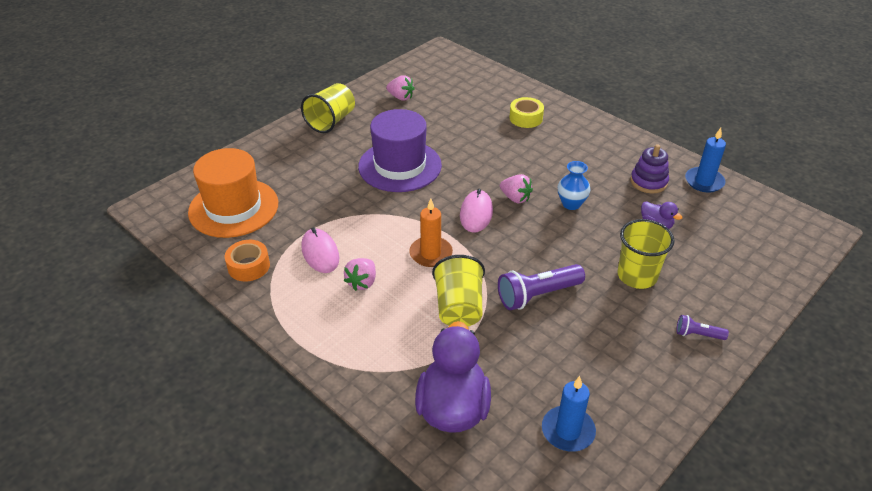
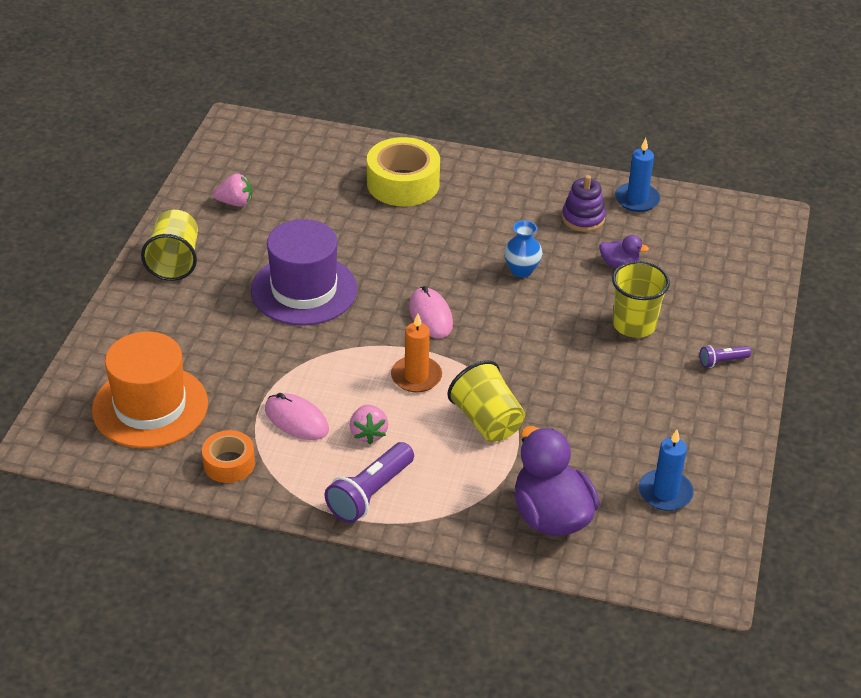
camera: 30 degrees left, 0 degrees up
purple flashlight [498,264,585,310] -> purple flashlight moved to [325,442,414,523]
pink strawberry [500,174,533,203] -> none
yellow tape [509,97,544,128] -> yellow tape [367,137,440,206], size x1.72

